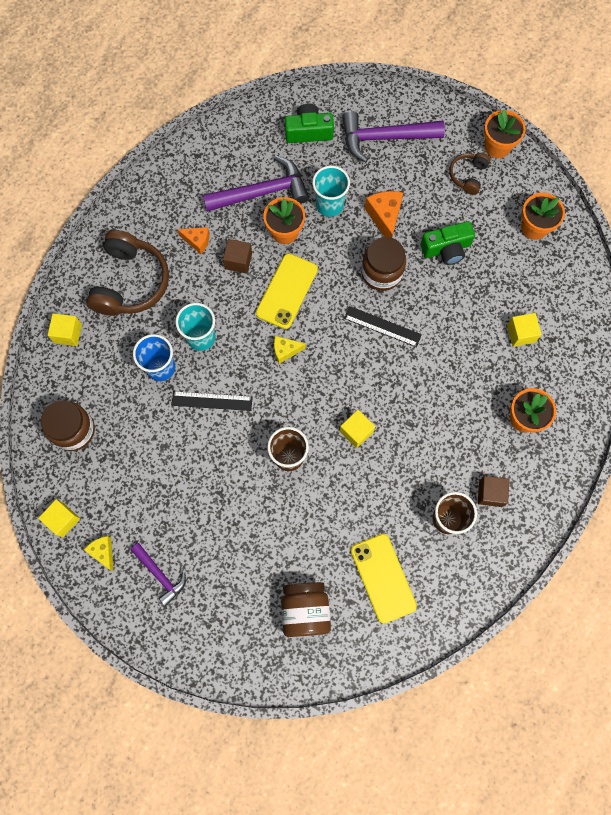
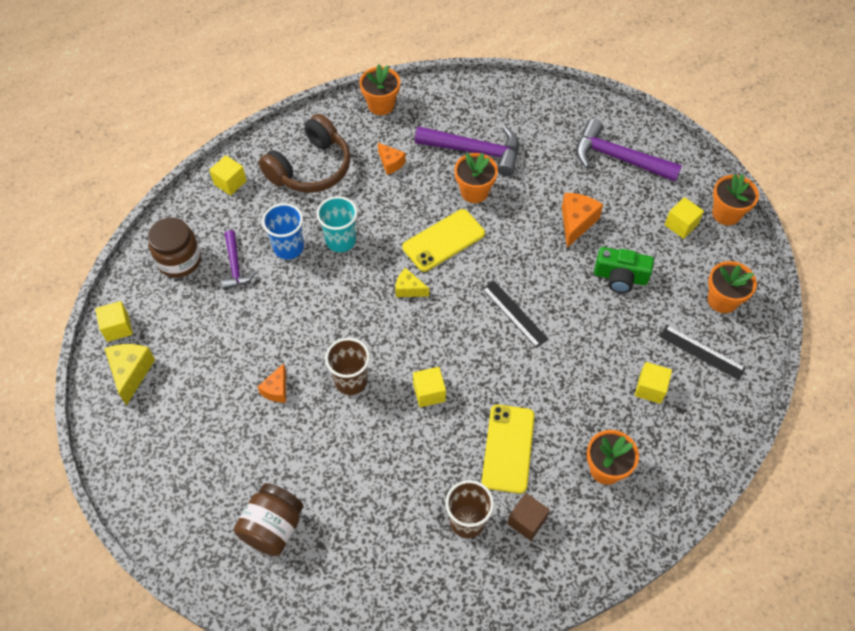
camera: 30 degrees right, 15 degrees down
yellow cheese [84,536,113,571] -> yellow cheese [104,344,155,406], size x1.56
purple hammer [131,543,186,606] -> purple hammer moved to [221,230,257,290]
black ruler [172,391,253,411] -> black ruler moved to [660,325,746,380]
brown cube [223,239,252,274] -> none
green camera [285,104,334,143] -> none
turquoise cup [312,166,350,217] -> none
yellow phone [351,534,417,623] -> yellow phone moved to [482,405,535,494]
brown jar [361,237,406,291] -> none
brown headphones [449,153,490,195] -> yellow cube [665,197,704,239]
none -> orange cheese [258,363,286,402]
none -> orange flower pot [359,64,400,115]

